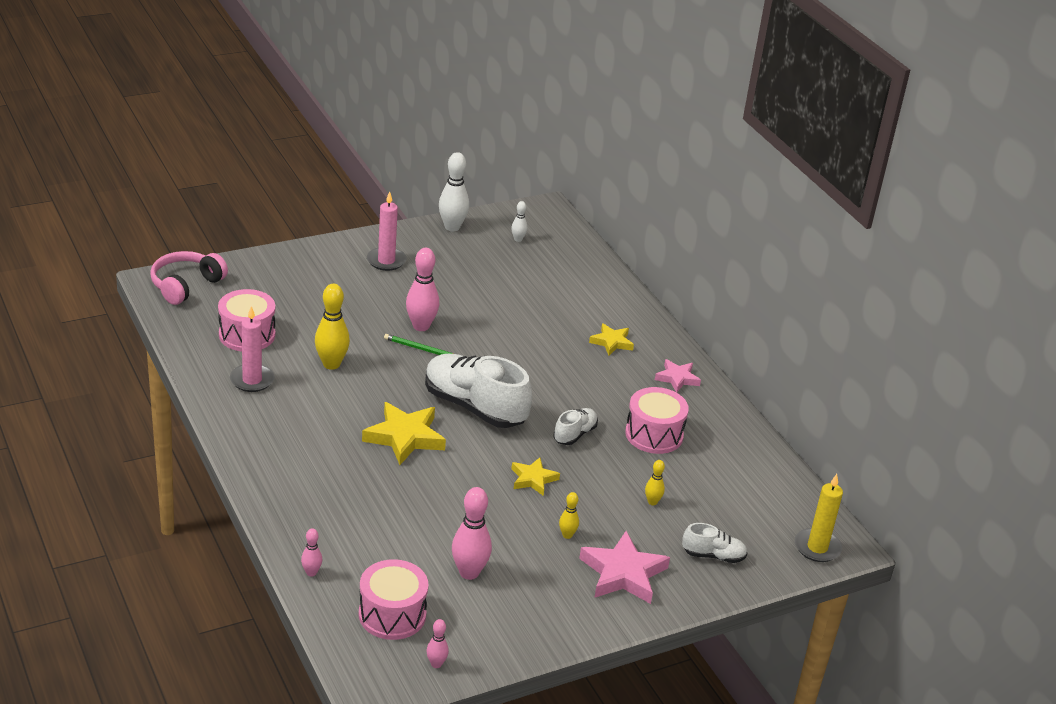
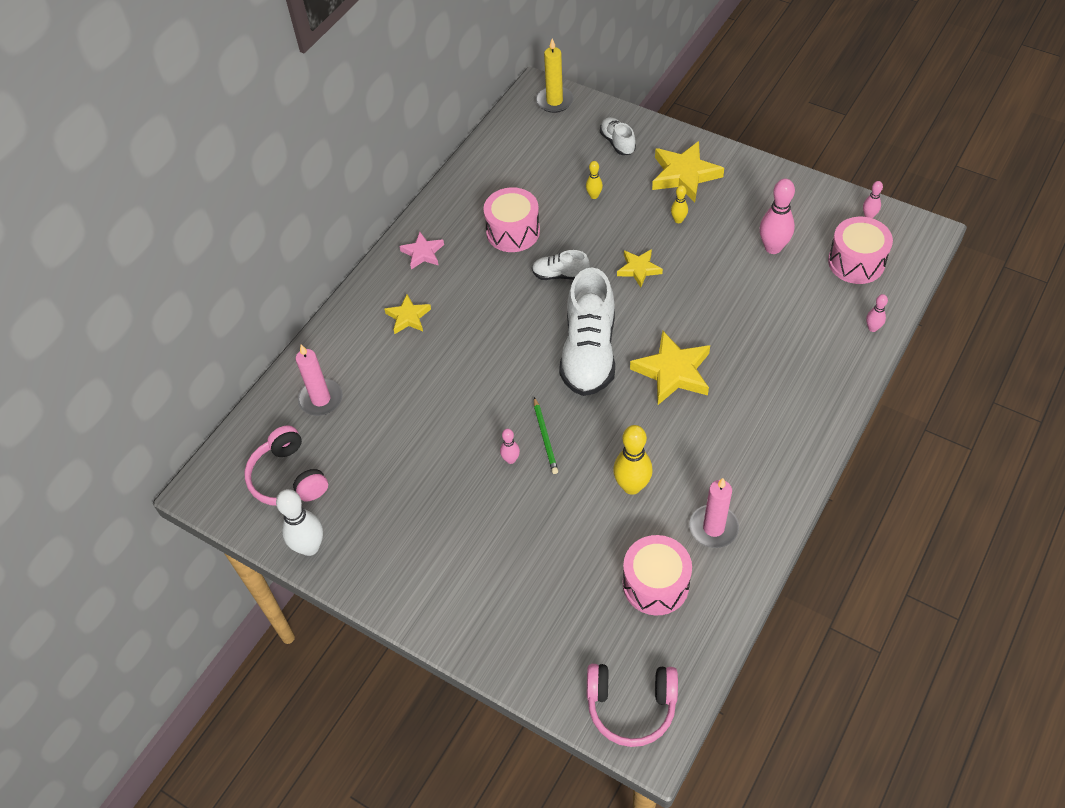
camera: 115 degrees left, 20 degrees up
pink candle [367,191,406,271] -> pink candle moved to [296,345,343,416]
pink bowling pin [406,248,439,331] -> pink bowling pin [500,429,520,464], size x0.52
white bowling pin [511,201,527,242] -> pink headphones [244,425,328,506]
pink star [579,531,670,604] -> yellow star [652,141,724,202]

